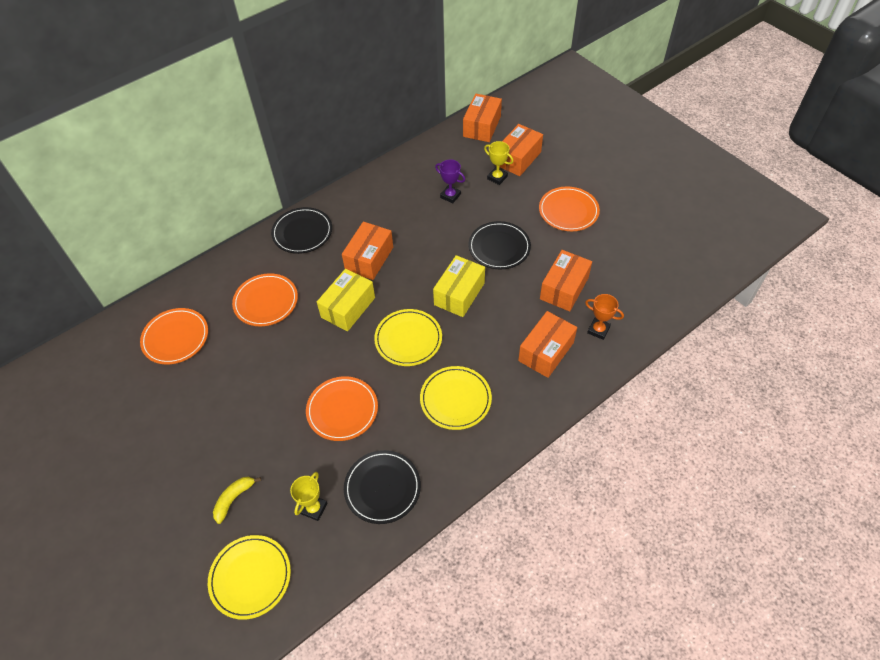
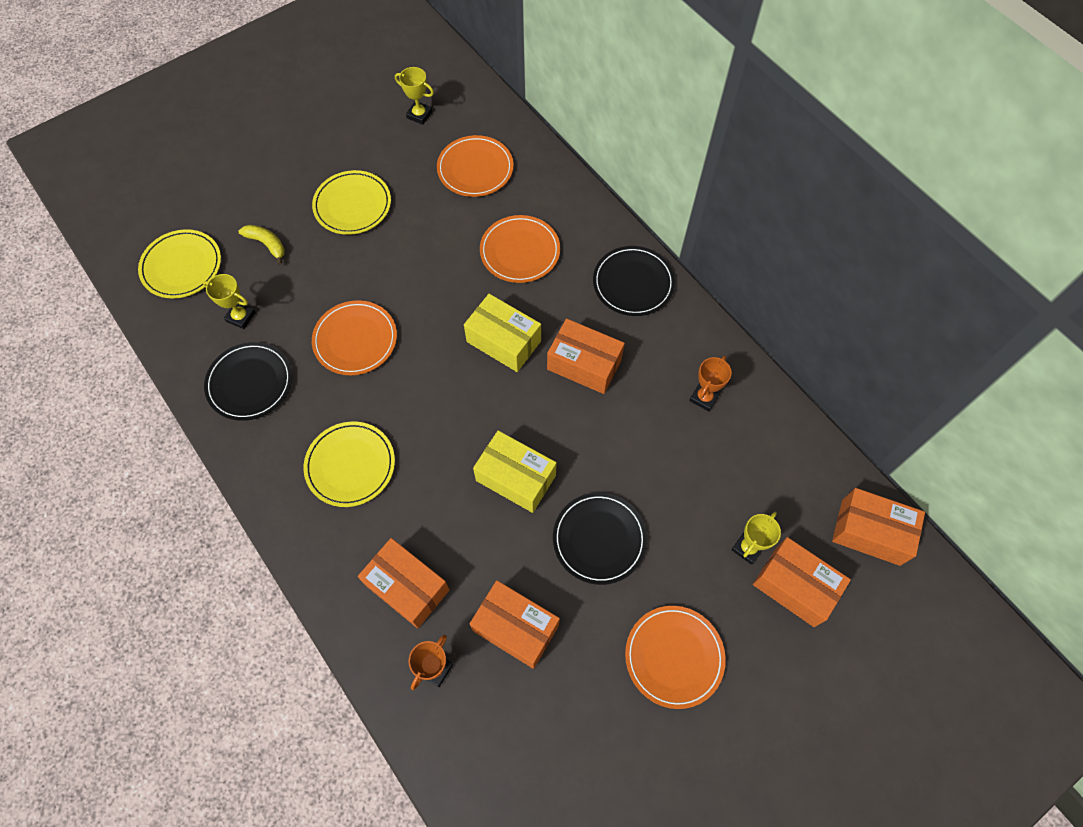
camera: 90 degrees right, 10 degrees up
yellow plate [374,309,442,366] -> yellow plate moved to [312,170,391,235]
purple trophy [435,159,465,203] -> none
none -> yellow trophy [395,67,434,125]
none -> orange trophy [689,356,732,411]

